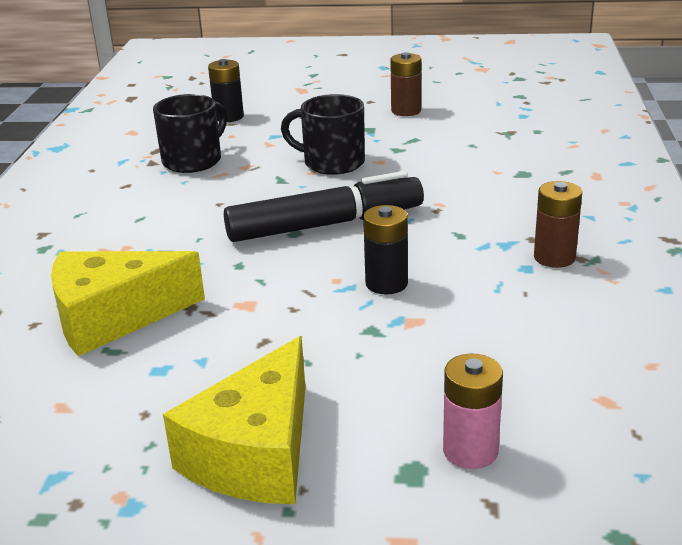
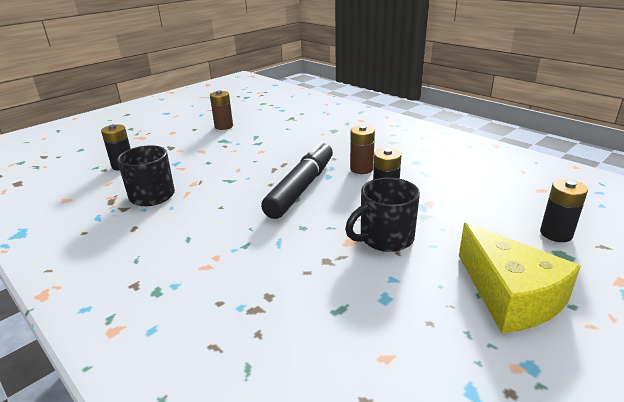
camera: 50 degrees left, 0 degrees up
yellow cheese [51,251,205,356] -> none
black mug [281,94,365,175] -> black mug moved to [345,178,420,252]
pink battery [443,354,503,469] -> black battery [540,179,588,242]
brown battery [534,181,582,268] -> brown battery moved to [350,125,375,174]

